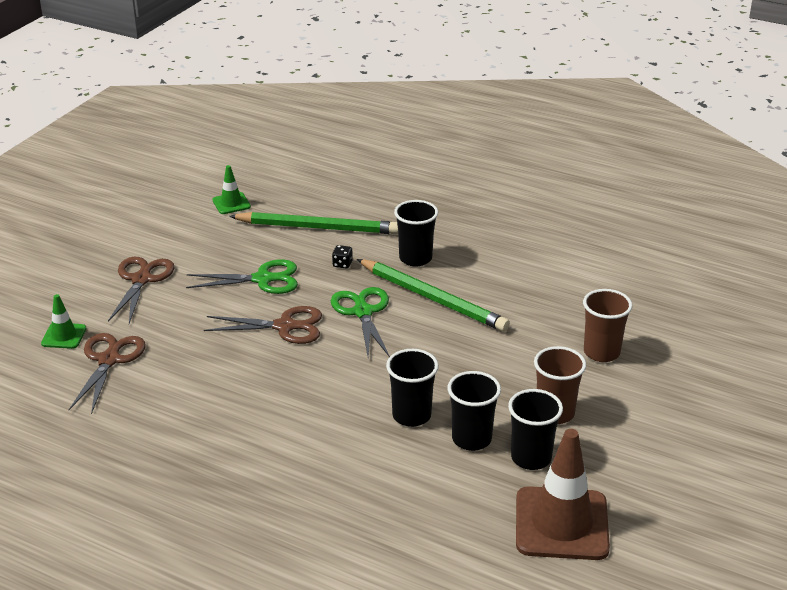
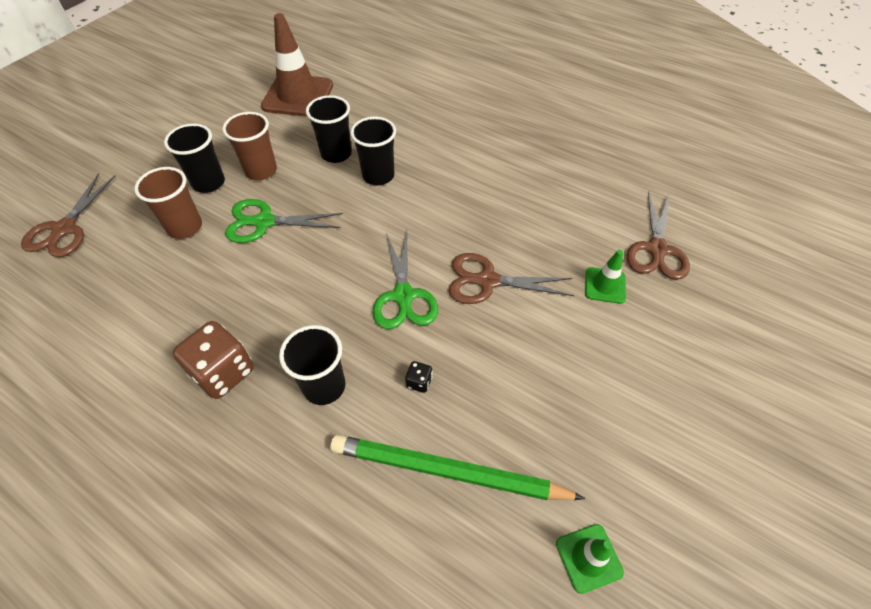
camera: 175 degrees left, 20 degrees up
green traffic cone [41,294,86,349] -> green traffic cone moved to [585,250,626,304]
brown scissors [108,257,175,323] -> brown scissors moved to [21,174,115,257]
green scissors [186,259,298,294] -> green scissors moved to [225,199,343,243]
green pencil [357,259,510,332] -> none
black cup [508,389,563,470] -> black cup moved to [164,123,225,193]
none -> brown dice [172,321,254,399]

